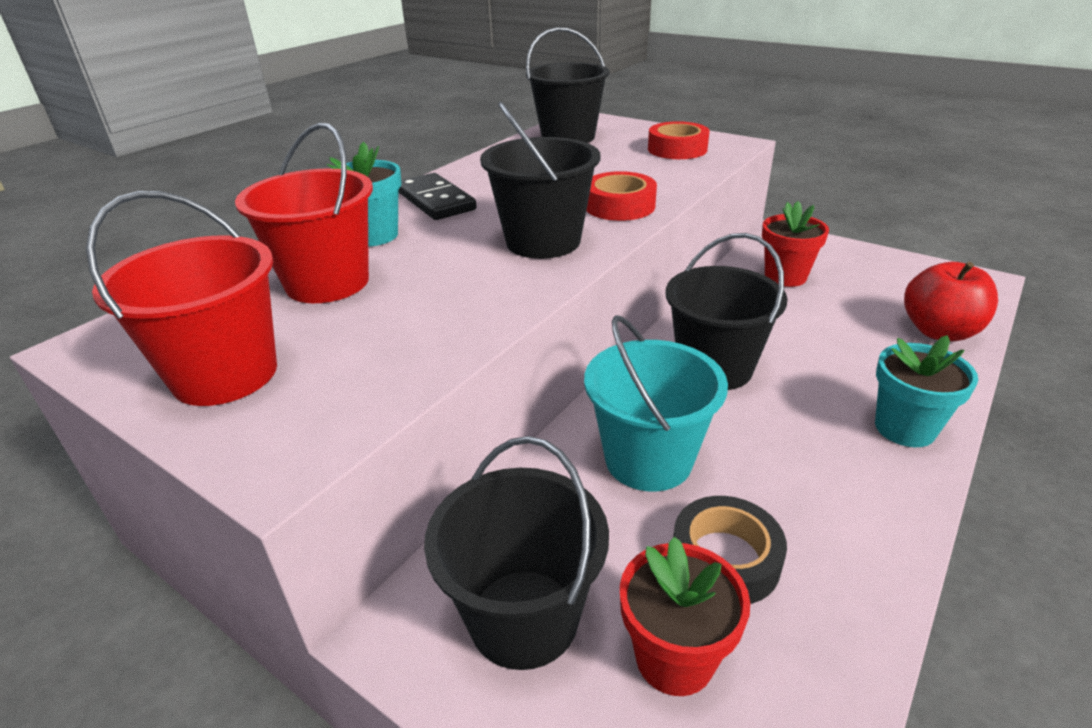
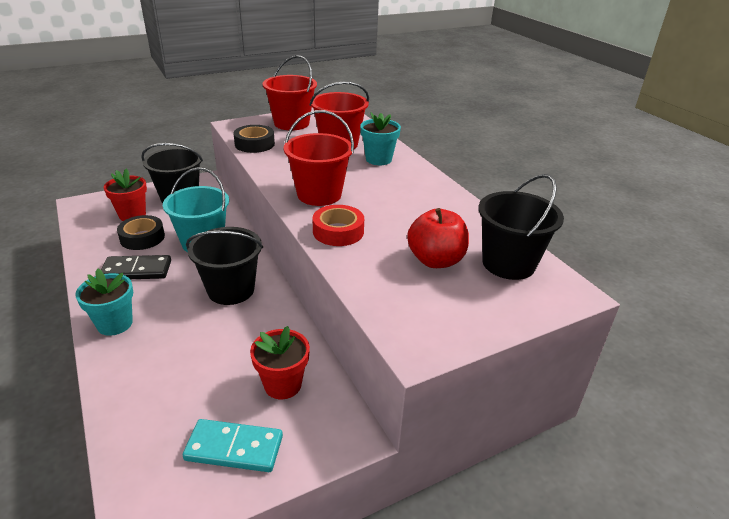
camera: 115 degrees right, 0 degrees up
black domino [398,173,477,220] -> black domino moved to [101,255,171,279]
black bucket [480,102,600,259] -> red bucket [284,110,354,206]
red tape [648,121,710,159] -> none
red apple [904,262,998,341] -> red apple moved to [407,208,469,268]
none -> turquoise domino [183,419,283,472]
none -> black tape [233,125,275,153]

